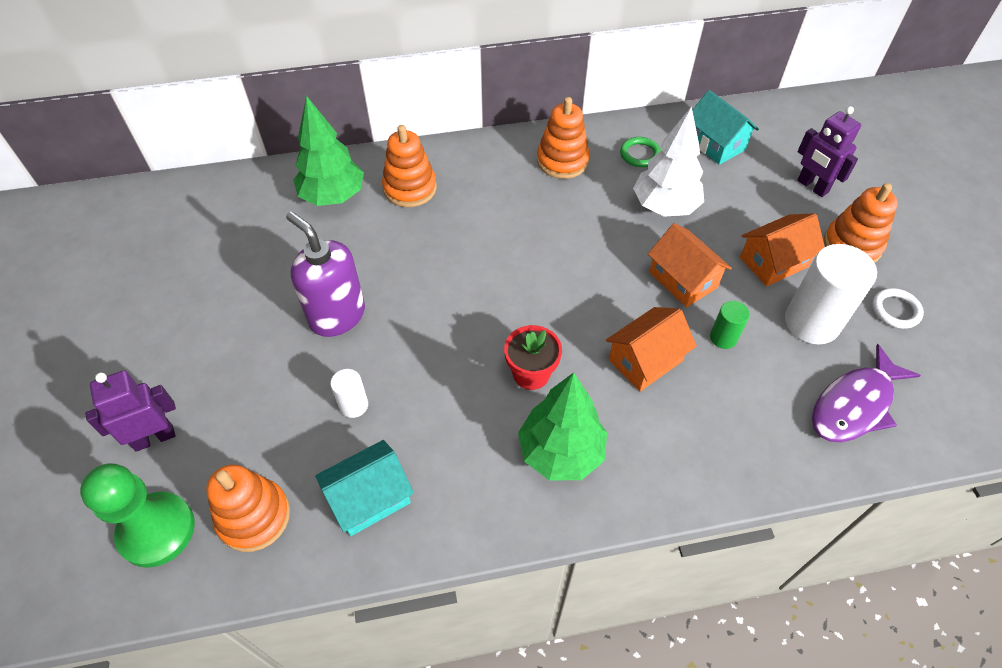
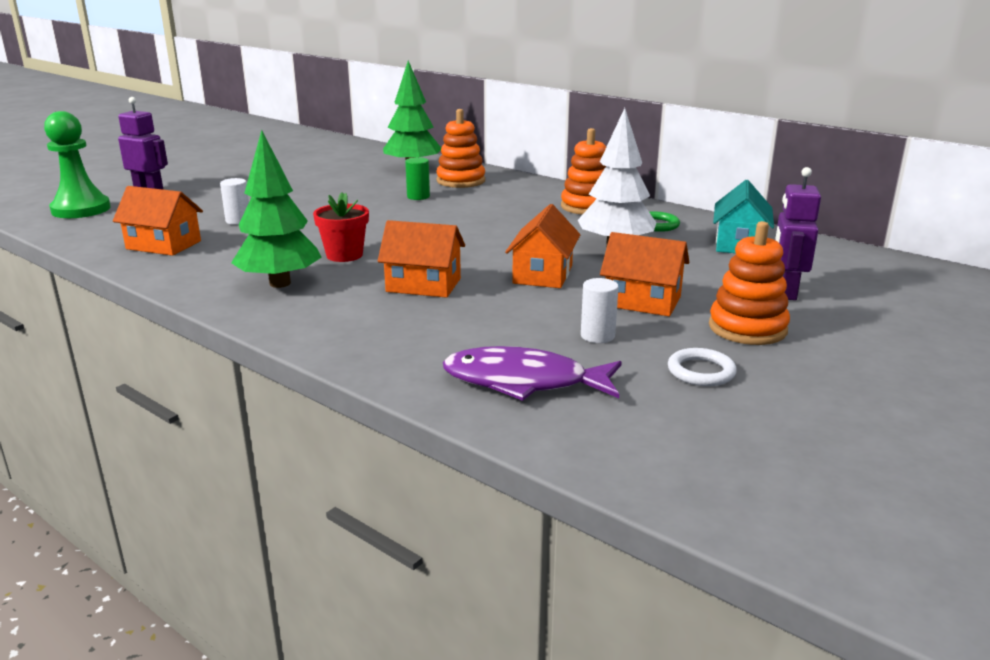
camera: 50 degrees right, 30 degrees down
orange stacking toy [206,464,290,552] -> none
purple soap dispenser [286,211,365,337] -> none
turquoise house [315,440,414,536] -> orange house [113,186,203,256]
green cylinder [710,301,750,349] -> green cylinder moved to [405,157,430,200]
white cylinder [785,244,877,345] -> white cylinder [581,278,619,343], size x0.49

